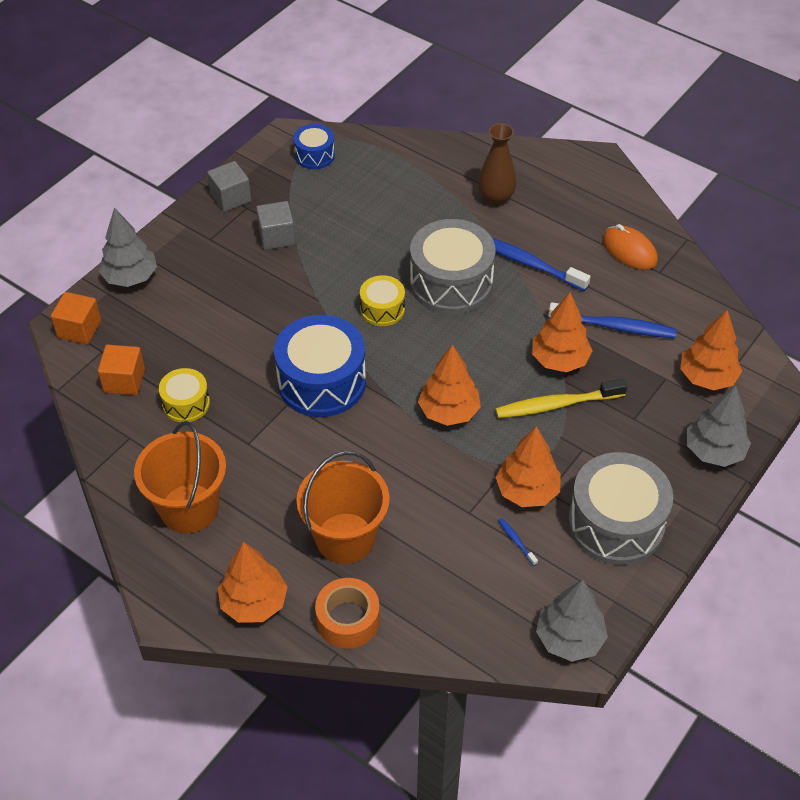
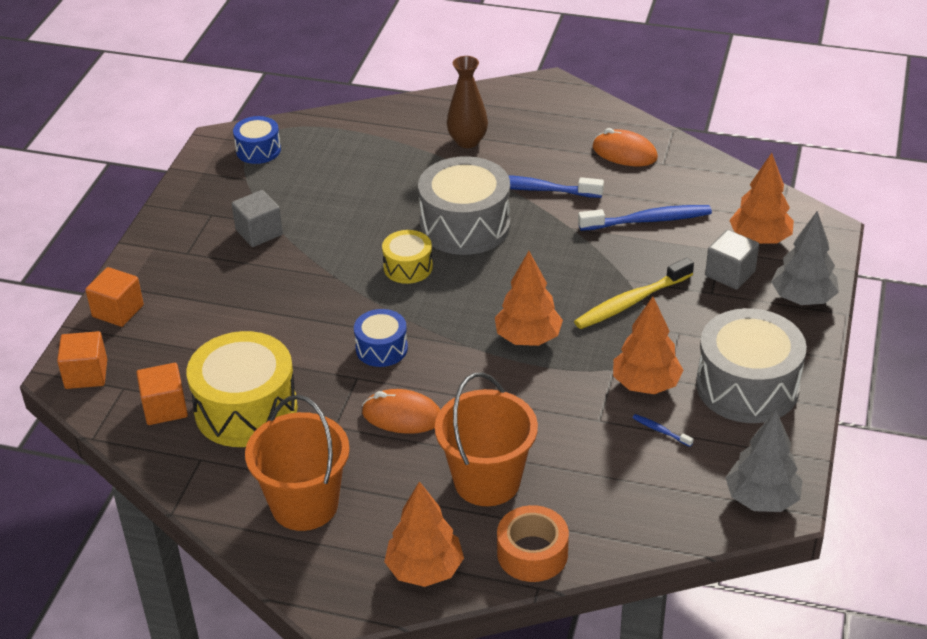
camera: 20 degrees left, 10 degrees down
grey tree [99,208,157,287] -> orange cube [85,267,144,327]
yellow drum [159,368,210,422] -> yellow drum [186,331,298,447], size x1.89
grey cube [207,161,251,212] -> grey cube moved to [705,229,759,290]
blue drum [274,315,366,417] -> blue drum [354,309,408,367], size x0.53
orange tree [532,292,593,372] -> none
none -> orange mouse [362,389,440,434]

